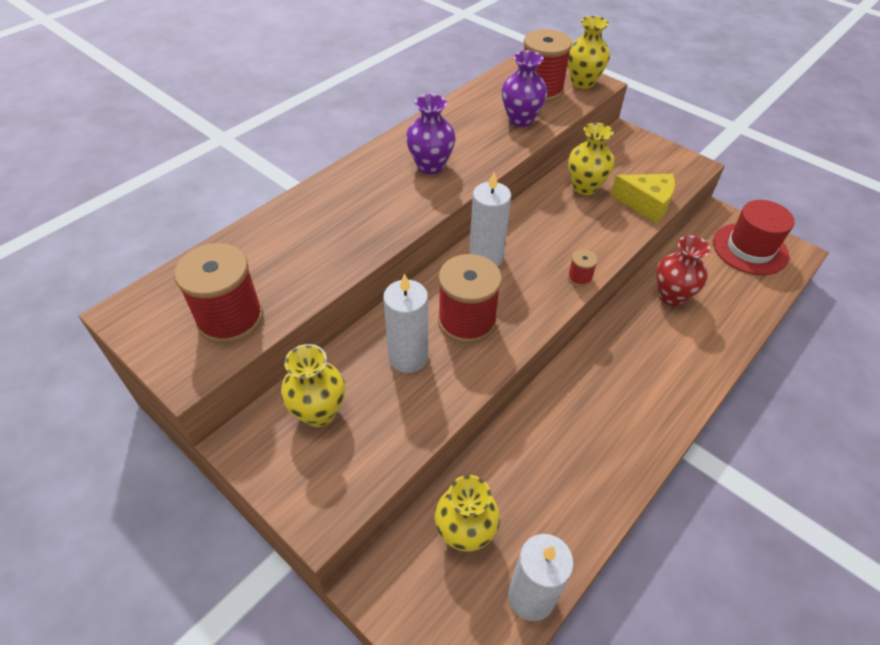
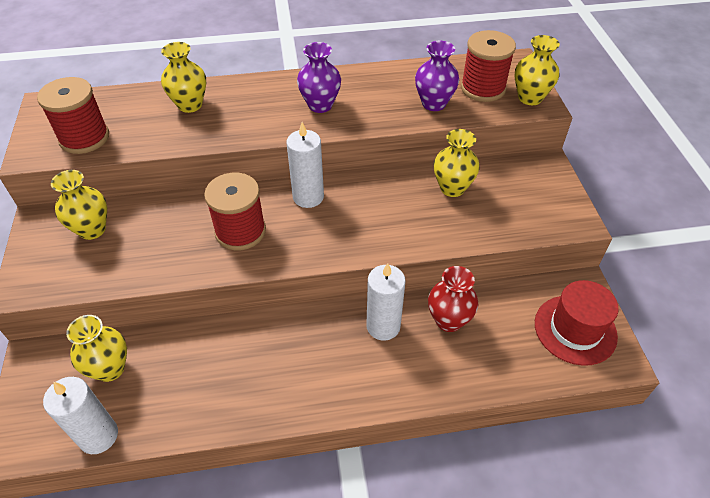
camera: 40 degrees right, 0 degrees up
white candle [383,274,428,373] -> white candle moved to [367,263,406,341]
red spool [568,249,598,287] -> none
yellow cheese [610,174,675,224] -> none
none -> yellow vase [161,42,206,113]

